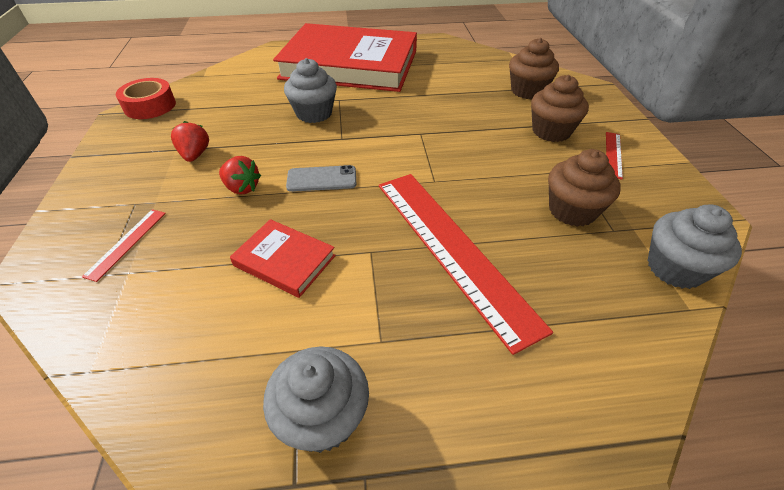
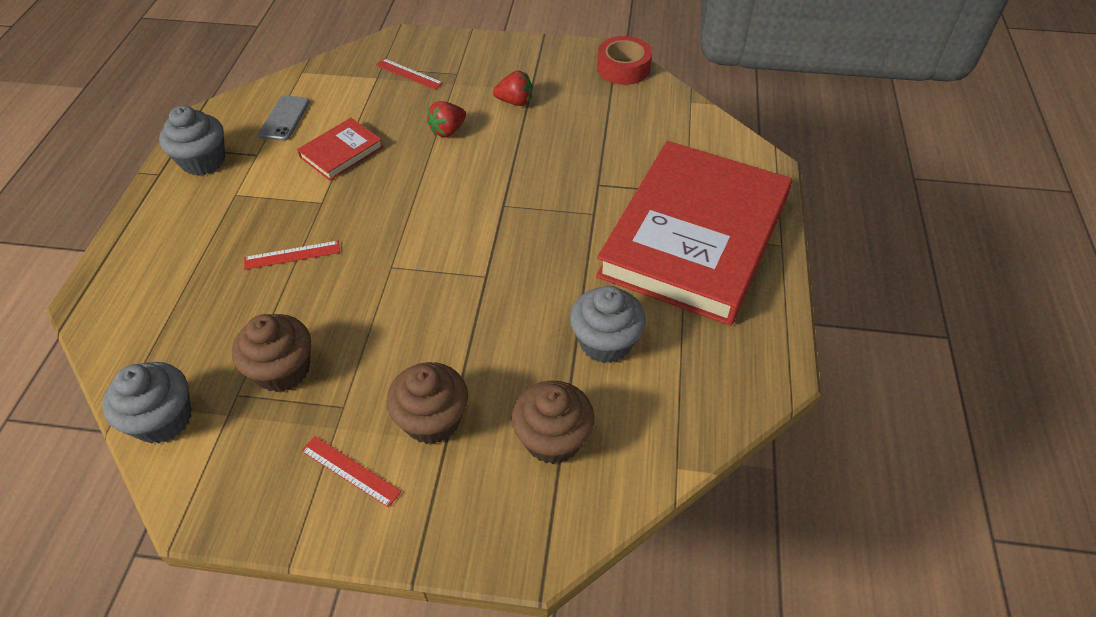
camera: 105 degrees right, 5 degrees up
grey cupcake [284,58,337,123] -> grey cupcake moved to [570,286,646,363]
grey phone [286,165,356,192] -> grey phone moved to [258,95,310,141]
red ruler [379,174,553,355] -> red ruler [244,241,340,270], size x0.41

